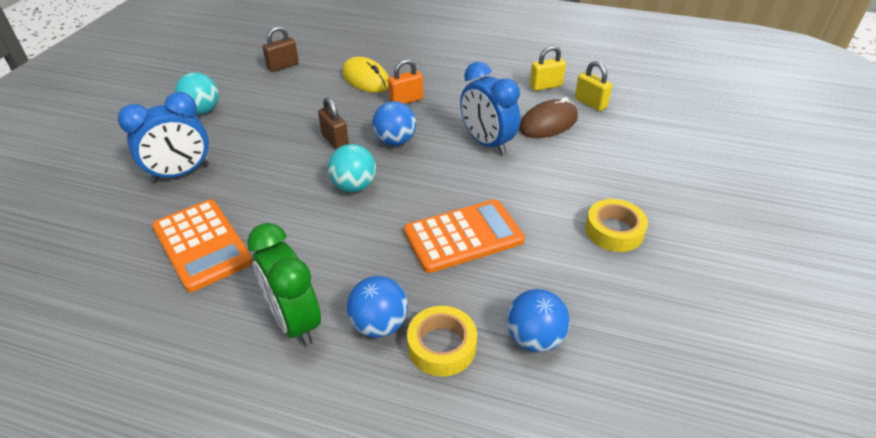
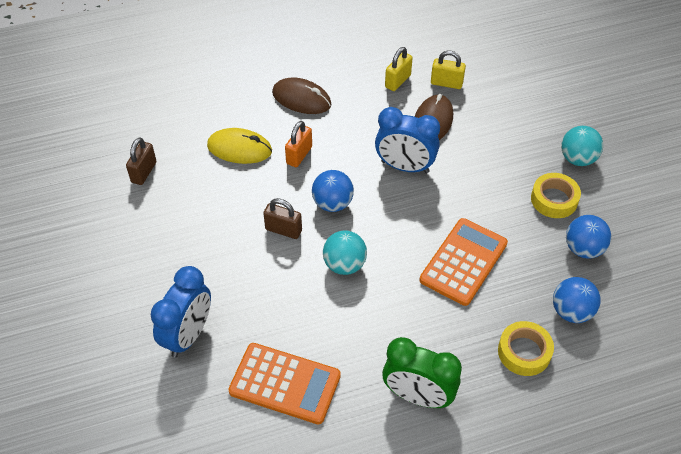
camera: 35 degrees left, 10 degrees up
turquoise ball [175,73,219,115] -> turquoise ball moved to [561,126,603,166]
blue ball [347,276,408,338] -> blue ball moved to [566,215,611,259]
none -> brown mouse [272,77,332,114]

